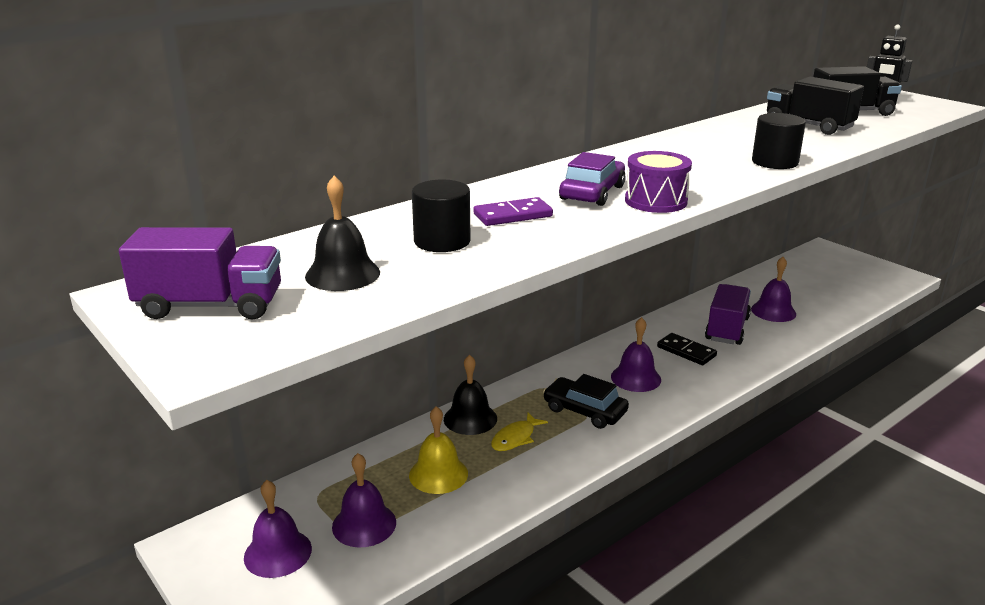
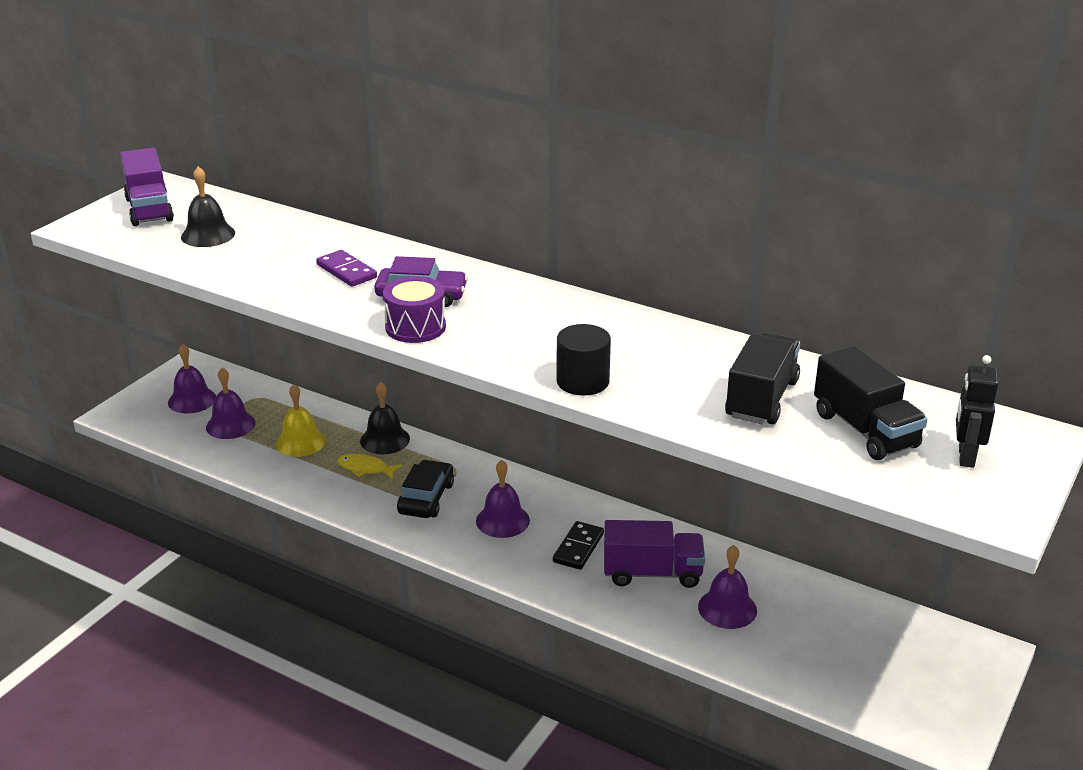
camera: 70 degrees right, 5 degrees up
black cylinder [412,180,471,252] -> none

